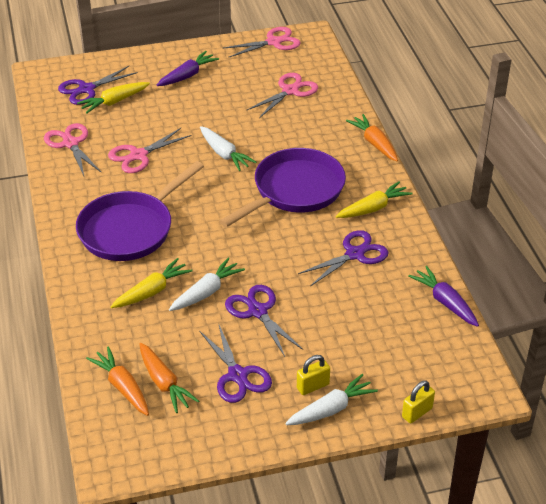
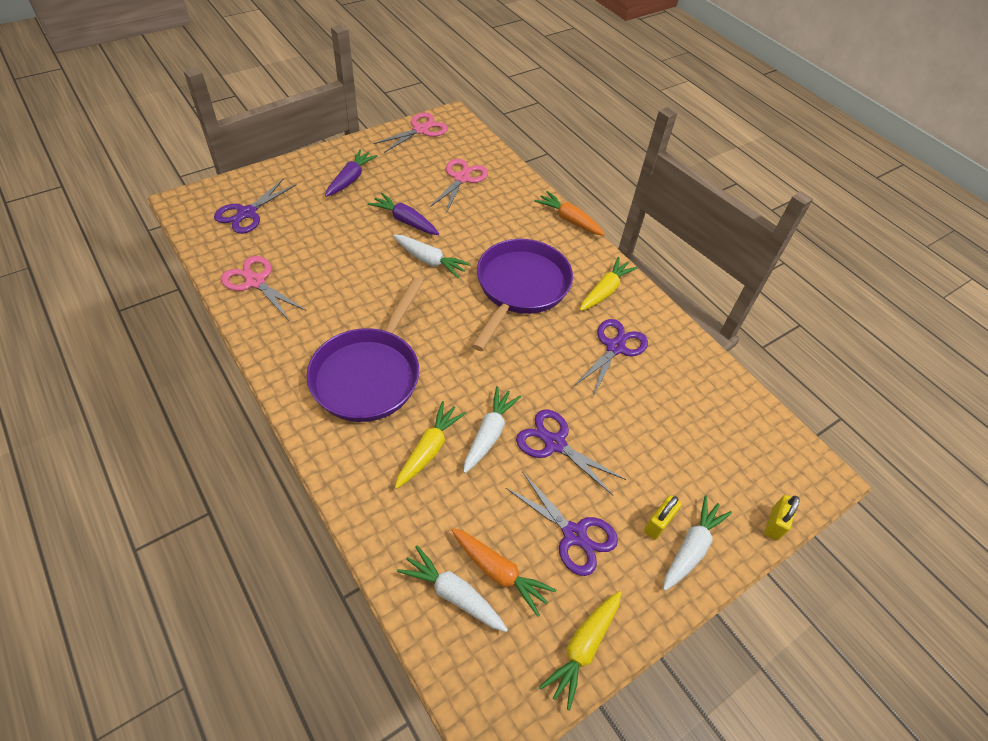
camera: 25 degrees left, 10 degrees up
yellow carrot [77,82,150,114] -> yellow carrot moved to [539,591,621,711]
orange carrot [86,346,149,416] -> white carrot [397,545,508,632]
pink scissors [108,128,192,173] -> none
purple carrot [408,266,479,327] -> purple carrot moved to [368,193,439,235]

